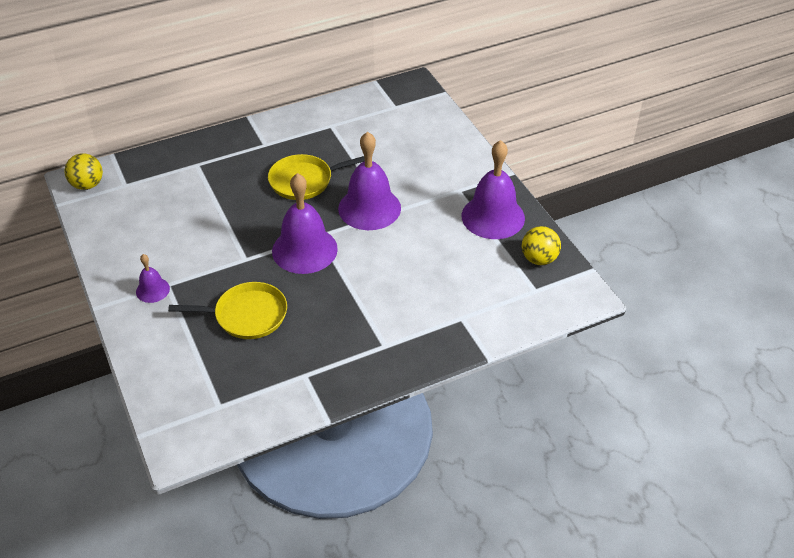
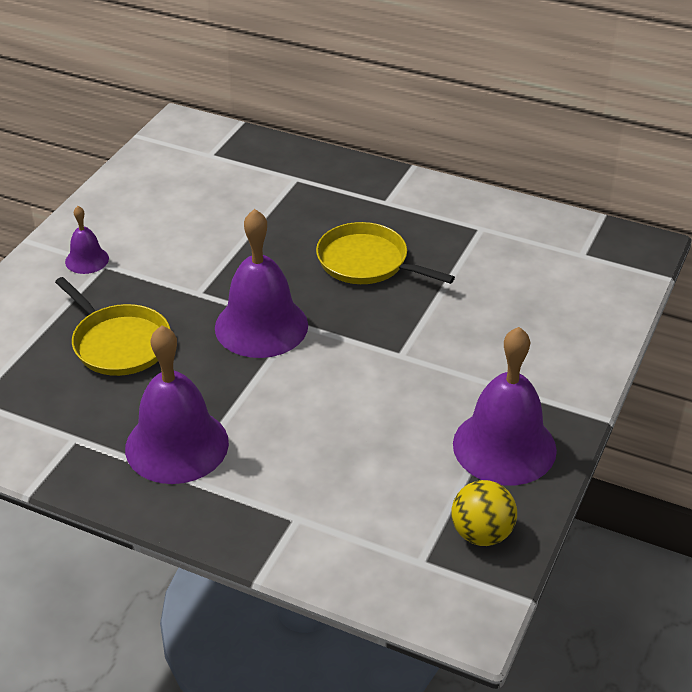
camera: 50 degrees right, 5 degrees down
yellow ball [64,153,103,190] -> none
purple bell [338,132,401,230] -> purple bell moved to [125,325,229,484]

